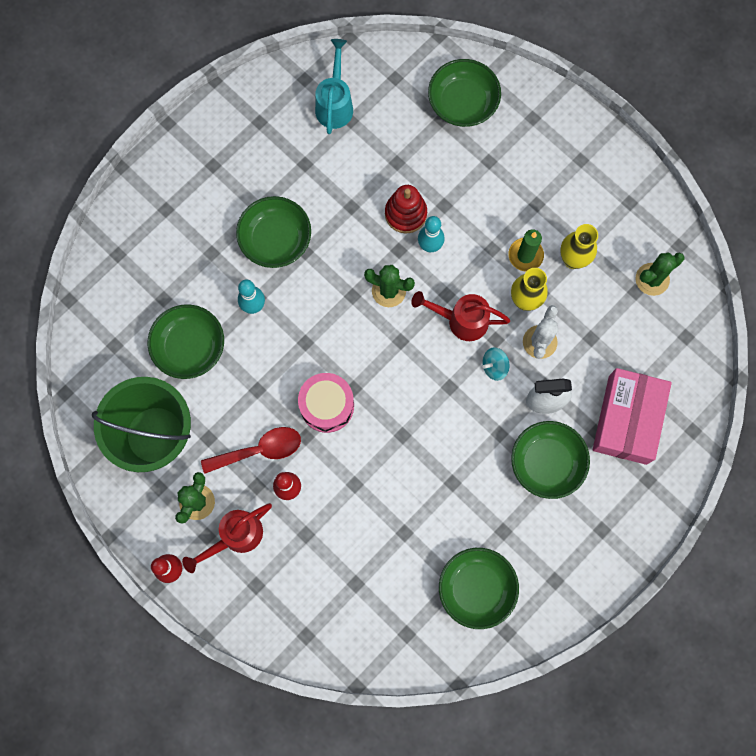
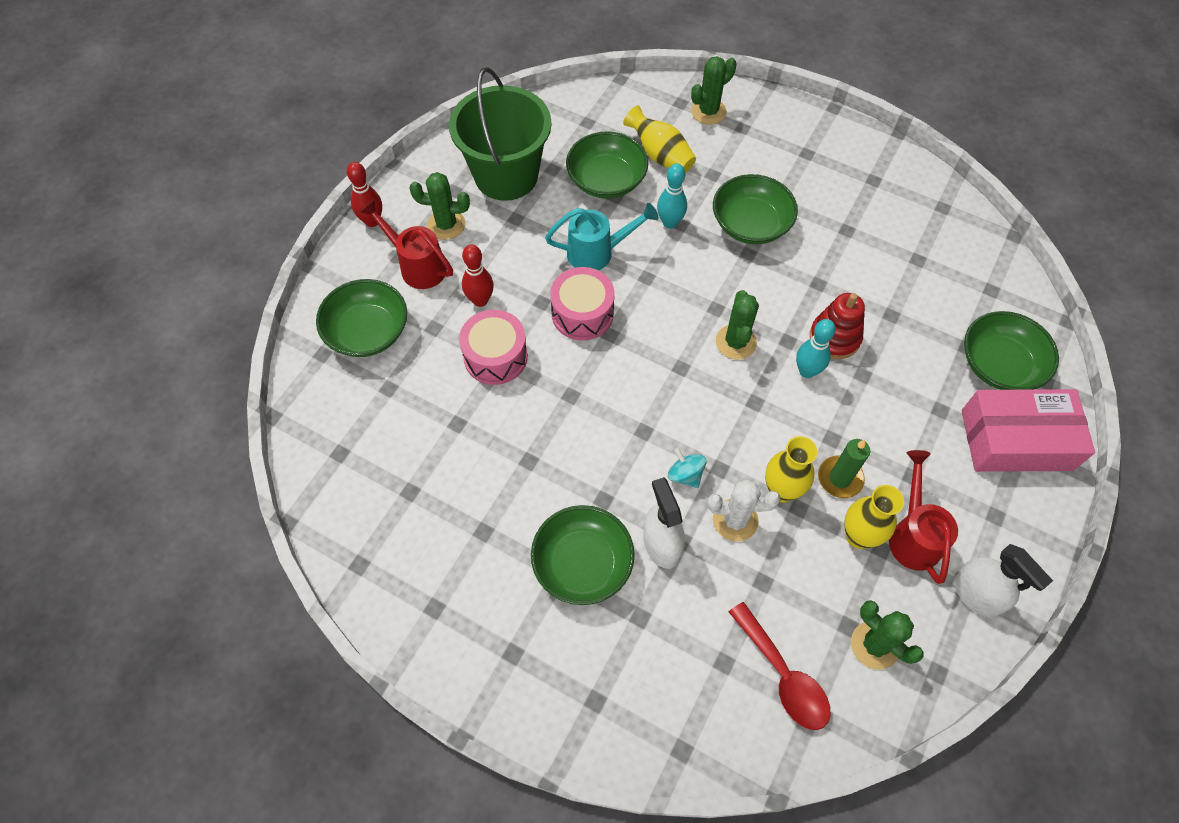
camera: 75 degrees right, 15 degrees down
red spoon [201,427,301,474] -> red spoon moved to [729,602,831,730]
turquoise watering can [315,39,353,134] -> turquoise watering can moved to [545,203,659,271]
red watering can [411,291,510,341] -> red watering can moved to [889,450,958,584]
green bowl [439,548,519,629] -> green bowl moved to [316,279,407,357]
pink box [592,368,672,465] -> pink box moved to [962,389,1095,472]
none -> pink drum [459,310,528,385]
none -> yellow vase [623,105,696,173]
none -> green cactus [691,56,737,125]
none -> white spray bottle [953,544,1053,618]

